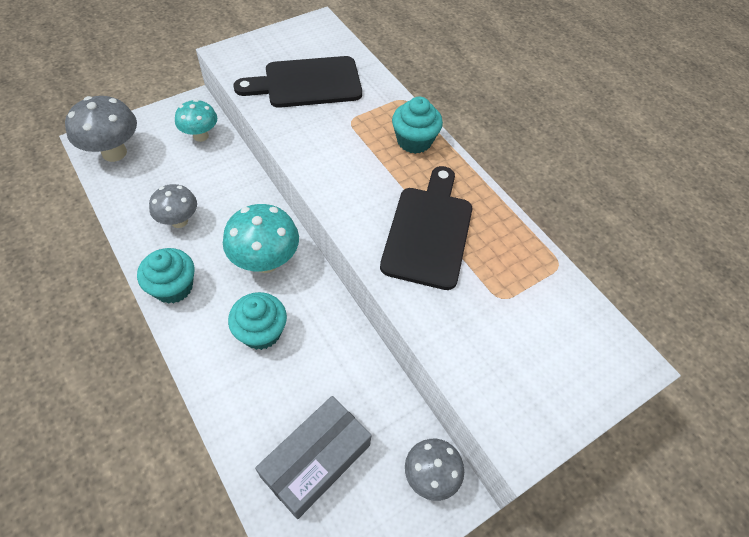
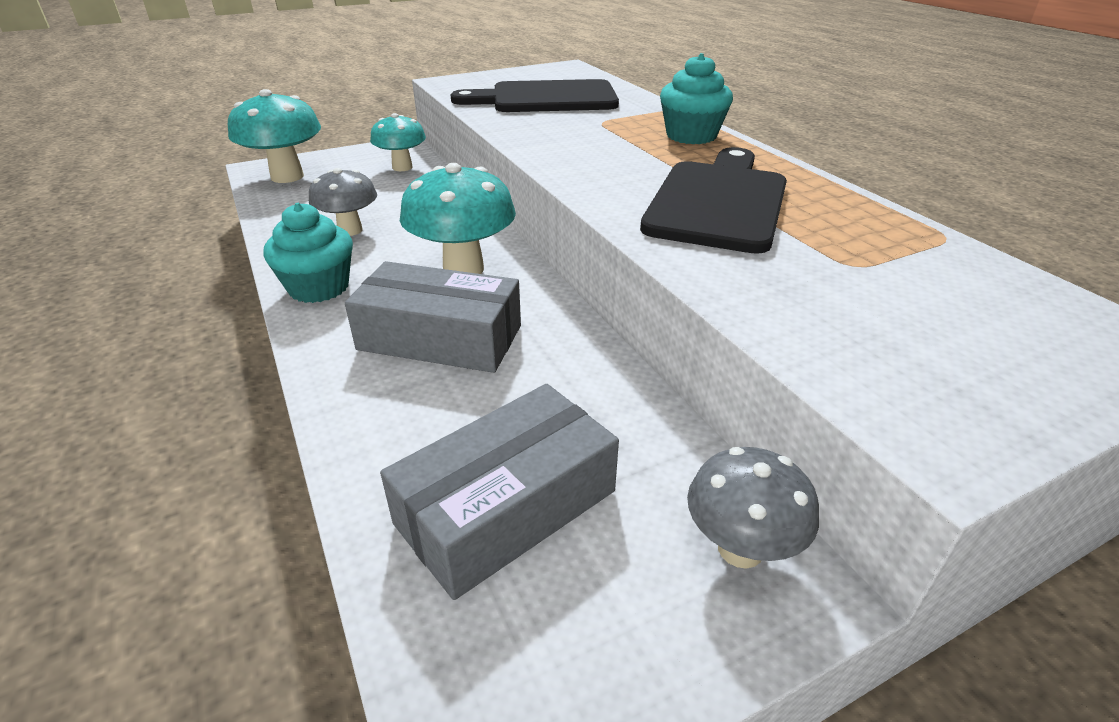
camera: 10 degrees right, 20 degrees down
grey mushroom [65,96,137,162] -> turquoise mushroom [228,89,321,183]
turquoise cupcake [228,292,287,350] -> grey box [345,261,521,373]

